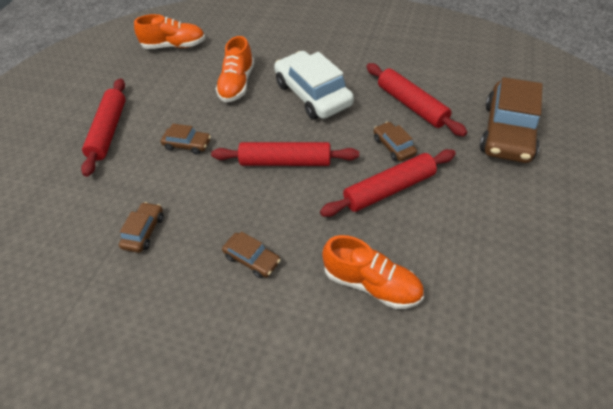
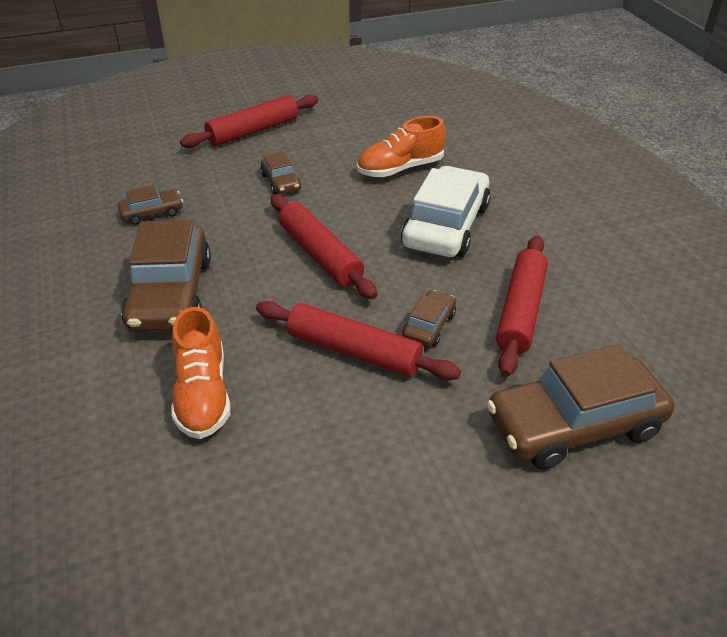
camera: 50 degrees right, 10 degrees down
orange shoe [134,14,206,49] -> none
brown car [222,231,281,278] -> brown car [121,220,211,332], size x2.08

